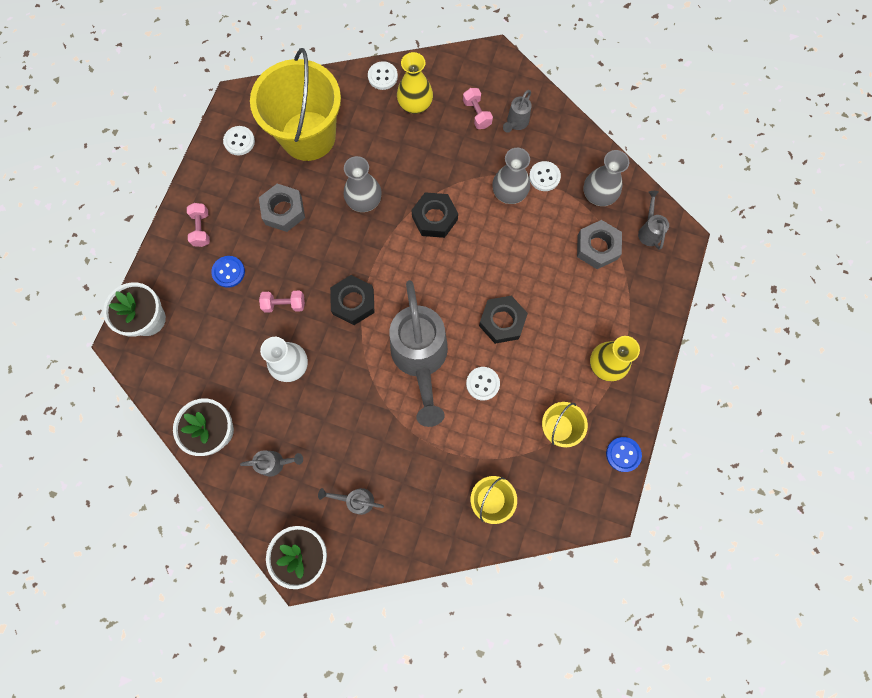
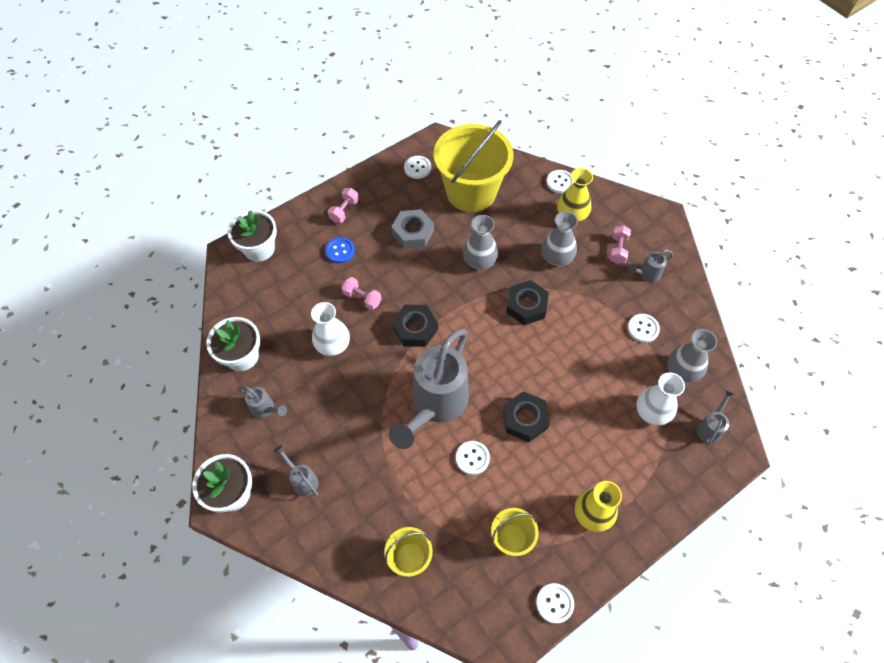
camera: 35 degrees right, 15 degrees down
grey vase [492,148,530,204] -> grey vase moved to [542,211,578,266]
grey nut [577,220,622,269] -> white vase [636,372,685,426]
blue button [606,437,642,472] -> white button [536,583,574,624]

